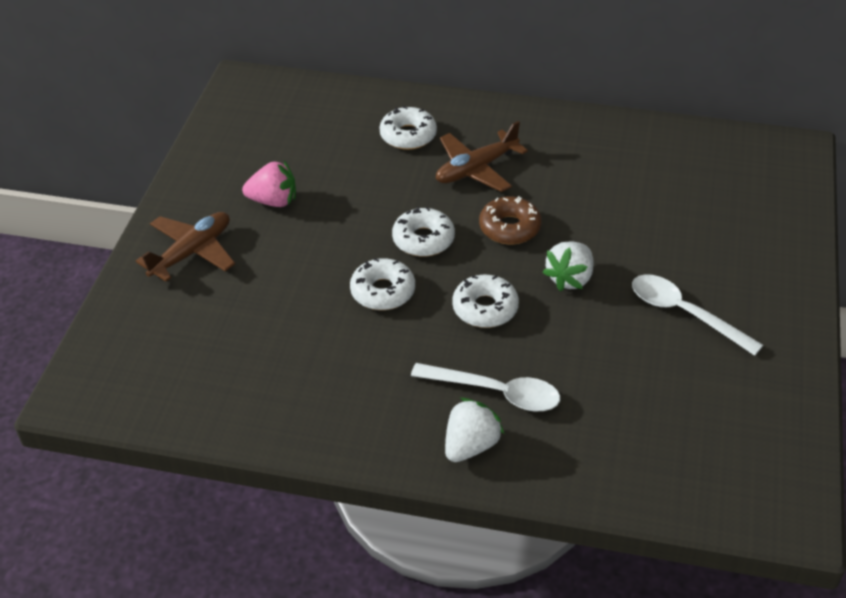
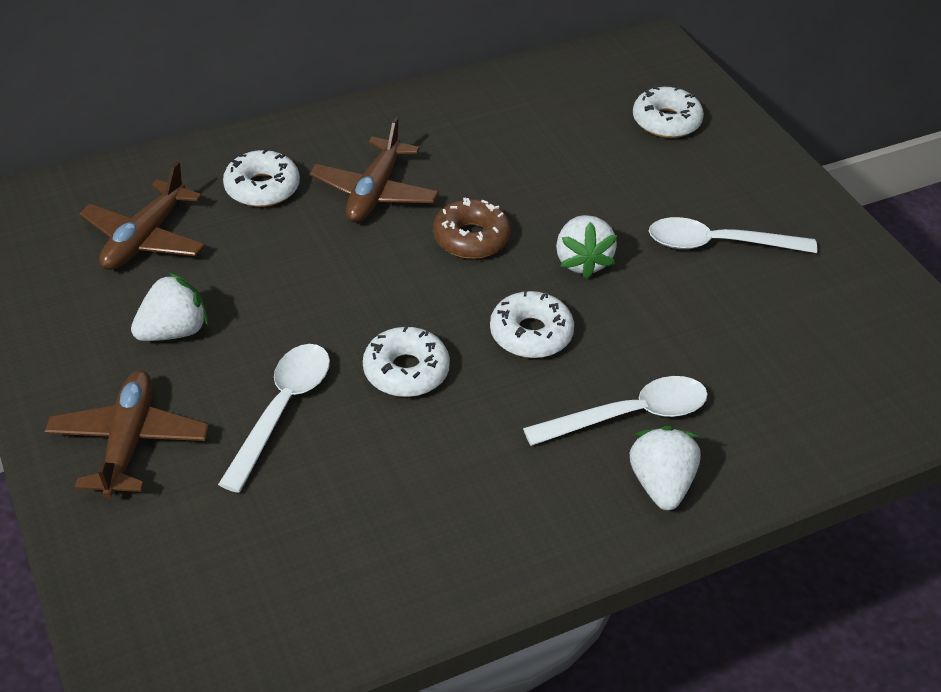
camera: 40 degrees left, 0 degrees up
pink strawberry [242,161,296,207] -> white strawberry [131,272,208,341]
white donut [392,207,455,257] -> white donut moved to [633,87,704,138]
none -> brown plane [79,161,205,270]
none -> white spoon [218,344,330,493]

